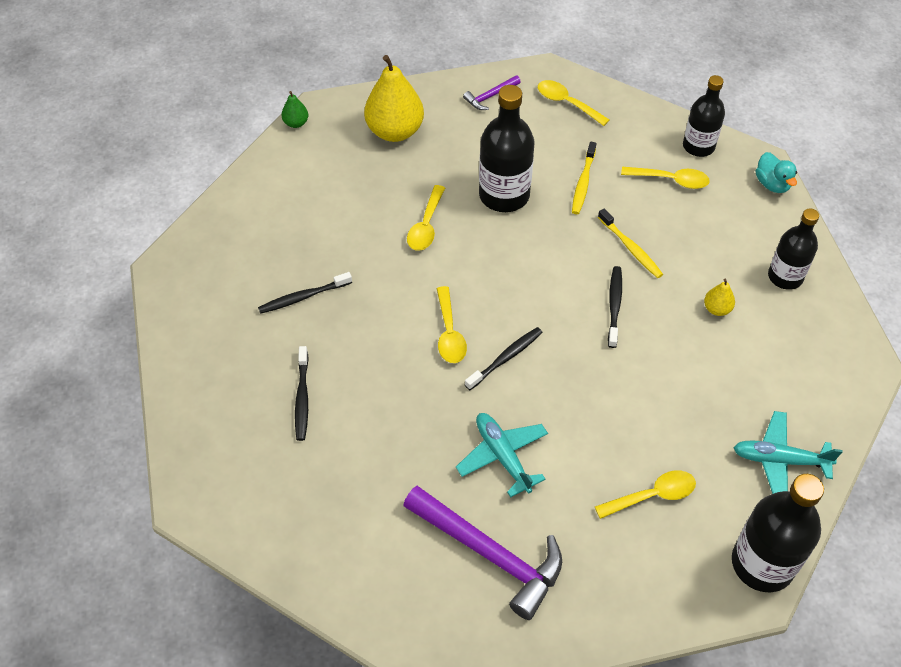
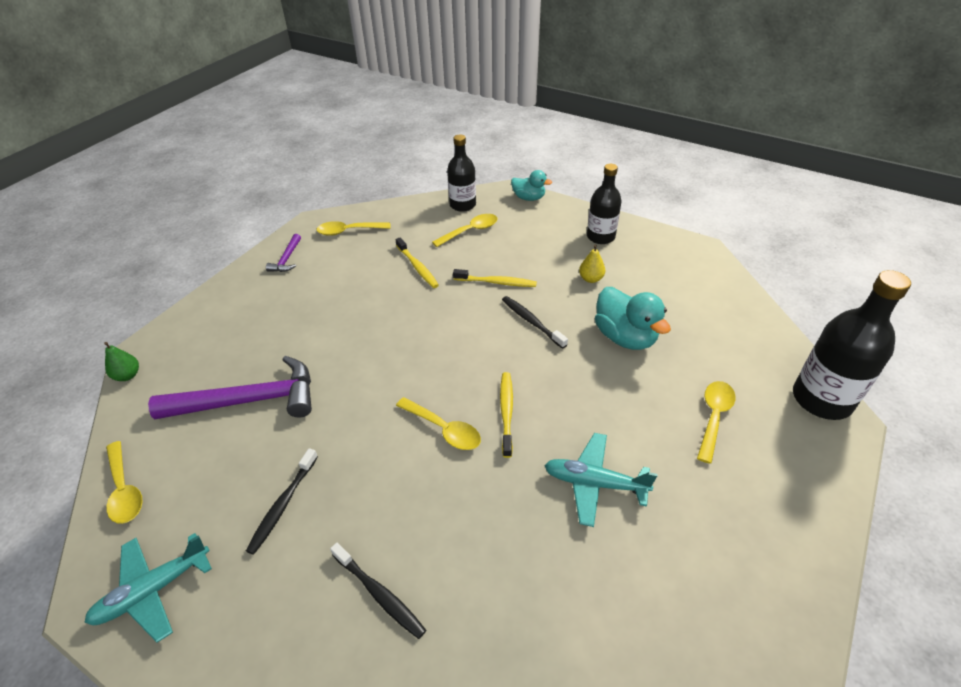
camera: 45 degrees left, 10 degrees down
yellow pear [364,55,424,142] -> none
purple hammer [403,486,562,620] -> purple hammer moved to [148,356,312,419]
yellow spoon [407,185,445,251] -> yellow spoon moved to [106,441,143,524]
black toothbrush [465,327,542,390] -> yellow toothbrush [500,372,513,458]
black bottle [479,85,535,212] -> none
turquoise plane [734,411,843,494] -> turquoise plane moved to [84,533,212,643]
none -> turquoise duck [595,287,671,350]

